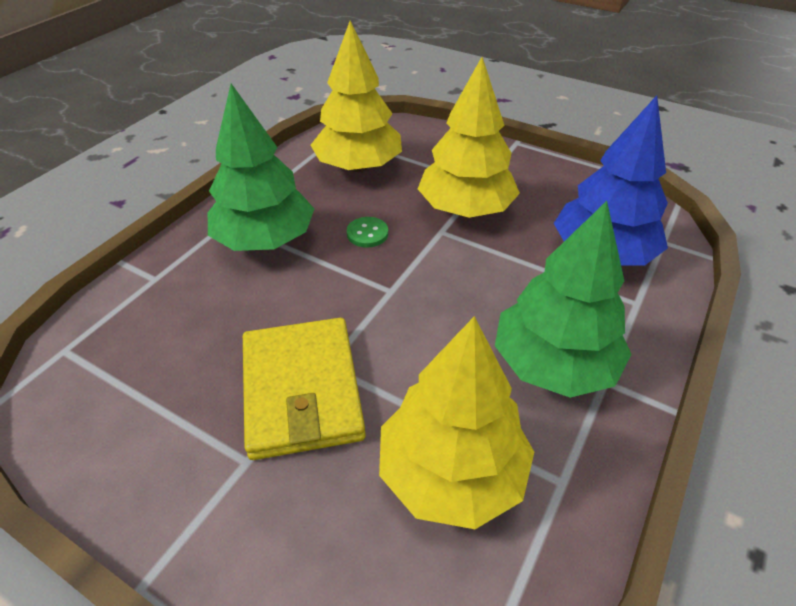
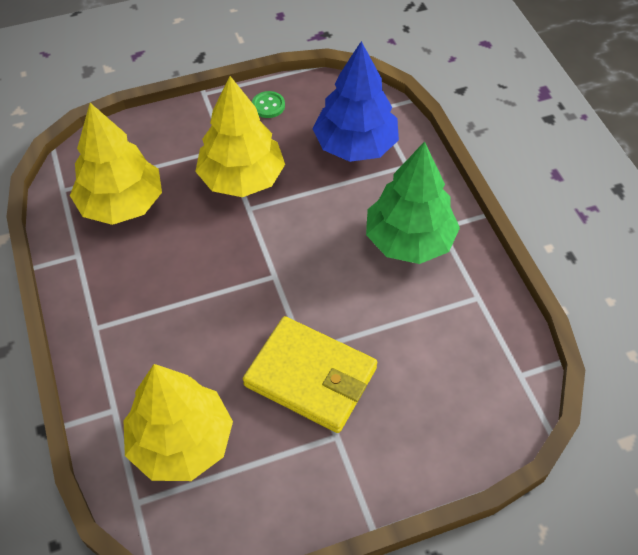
camera: 50 degrees left, 10 degrees up
green tree [208,84,314,251] -> none
green button [347,217,388,248] -> green button moved to [252,91,285,118]
yellow tree [379,316,534,529] -> yellow tree moved to [123,364,233,481]

